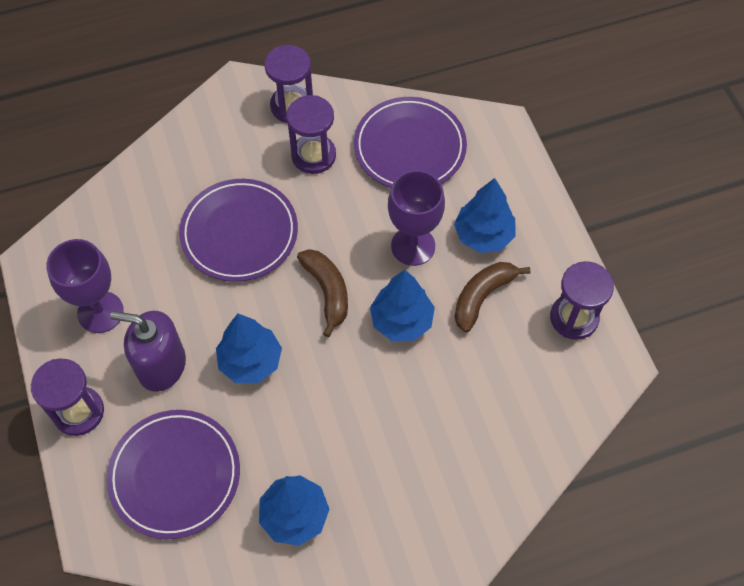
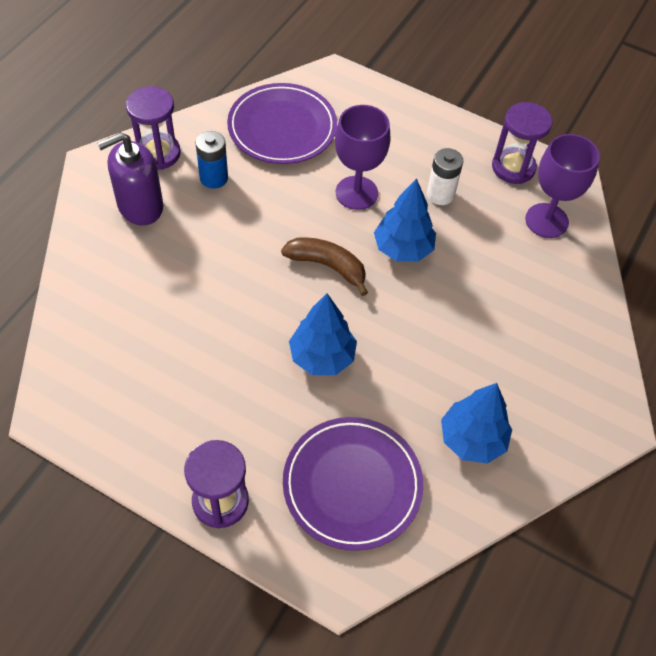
camera: 45 degrees left, 5 degrees down
purple goblet [46,239,124,333] -> purple goblet moved to [525,134,600,238]
purple soap dispenser [110,310,186,392] -> purple soap dispenser moved to [97,132,163,225]
purple plate [179,179,298,282] -> none
purple hourglass [287,95,336,174] -> blue battery [196,131,228,189]
blue tree [454,178,516,253] -> none
brown banana [454,262,530,332] -> white battery [427,148,463,205]

